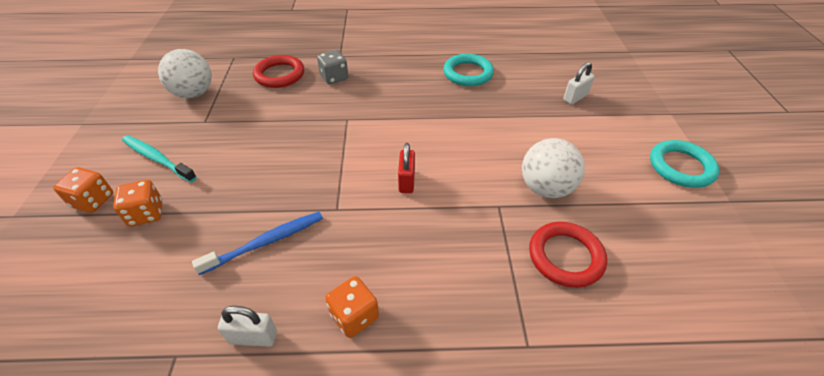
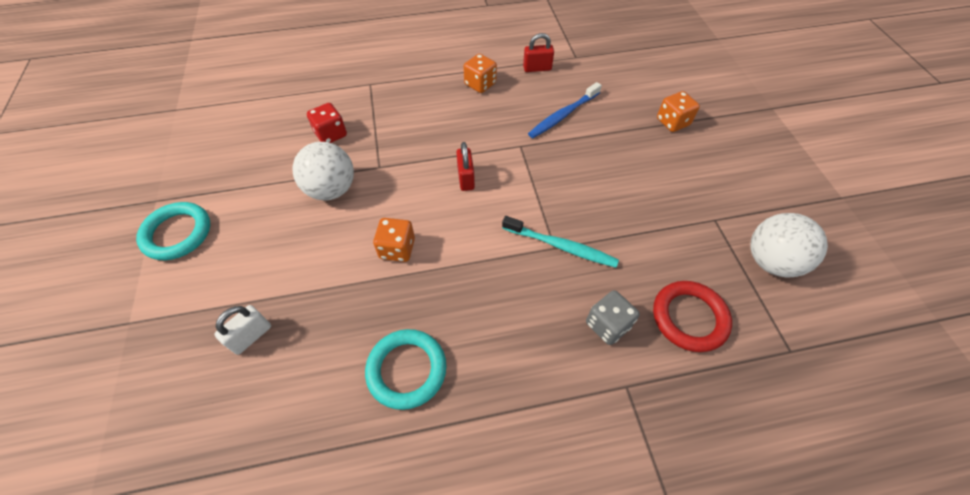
camera: 170 degrees right, 10 degrees up
orange dice [53,167,113,213] -> orange dice moved to [373,218,415,262]
turquoise toothbrush [122,135,197,182] -> turquoise toothbrush moved to [502,216,619,268]
white padlock [218,306,277,347] -> red padlock [523,33,554,72]
red ring [529,222,607,288] -> red dice [307,103,347,143]

